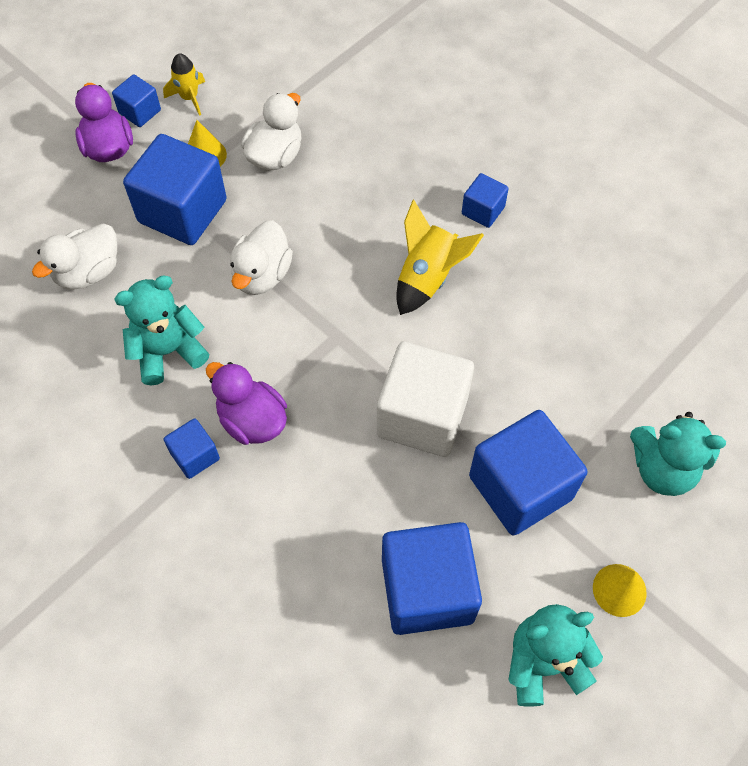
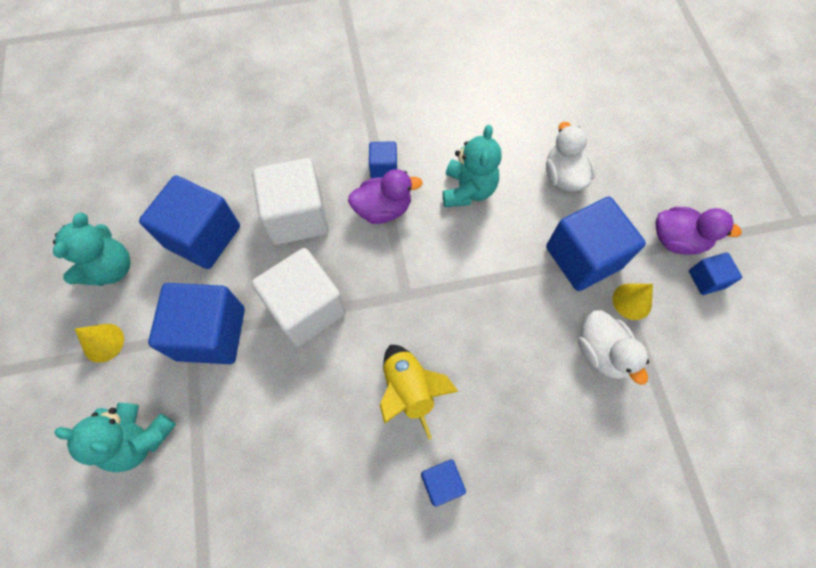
camera: 125 degrees right, 5 degrees up
yellow rocket [163,53,205,116] -> none
white duck [230,220,293,295] -> none
turquoise teddy bear [630,412,726,496] -> turquoise teddy bear turned 120 degrees counterclockwise [54,403,176,472]
none -> white cube [252,158,329,245]

